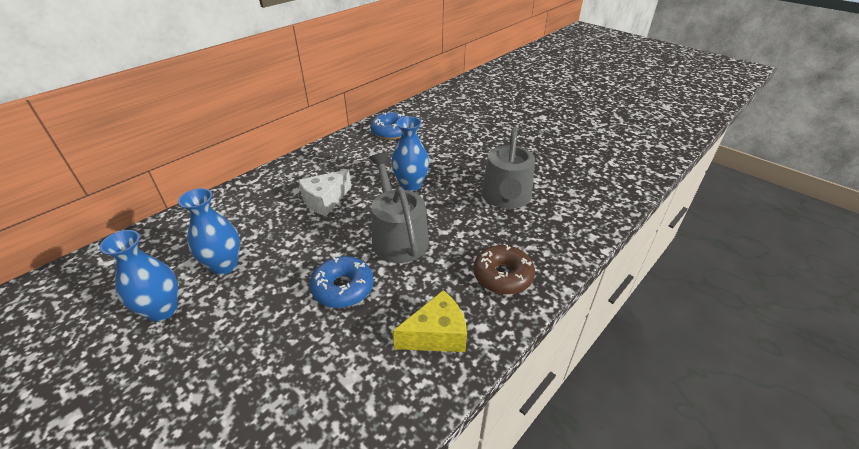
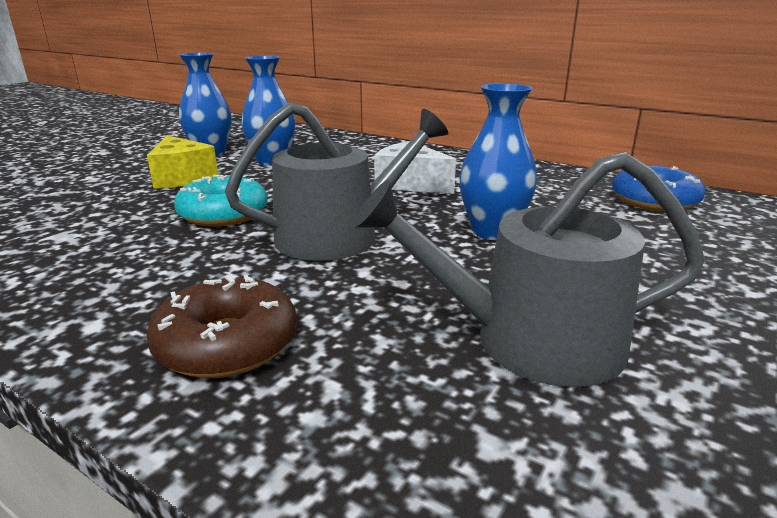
camera: 80 degrees right, 15 degrees down
blue donut [310,256,374,308] -> turquoise donut [174,175,267,226]
yellow cheese [393,290,467,352] -> yellow cheese moved to [147,135,218,189]

